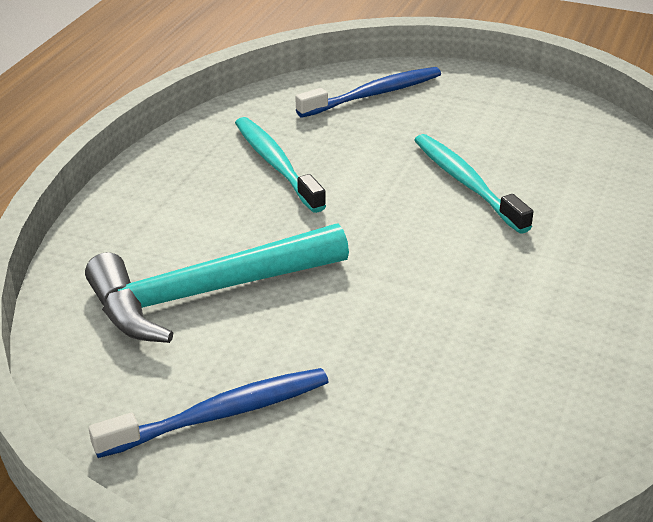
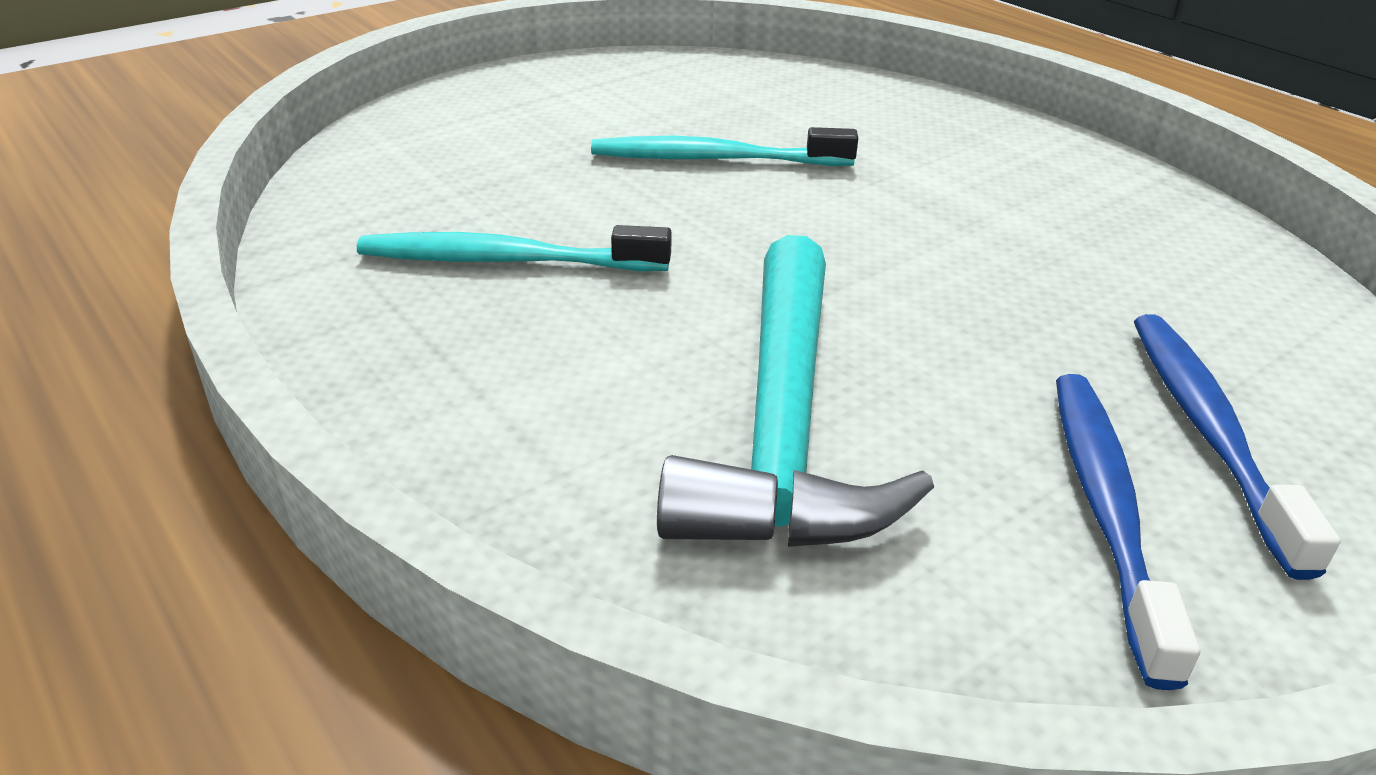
camera: 60 degrees left, 0 degrees up
blue toothbrush [296,67,441,118] -> blue toothbrush moved to [1134,314,1341,580]

